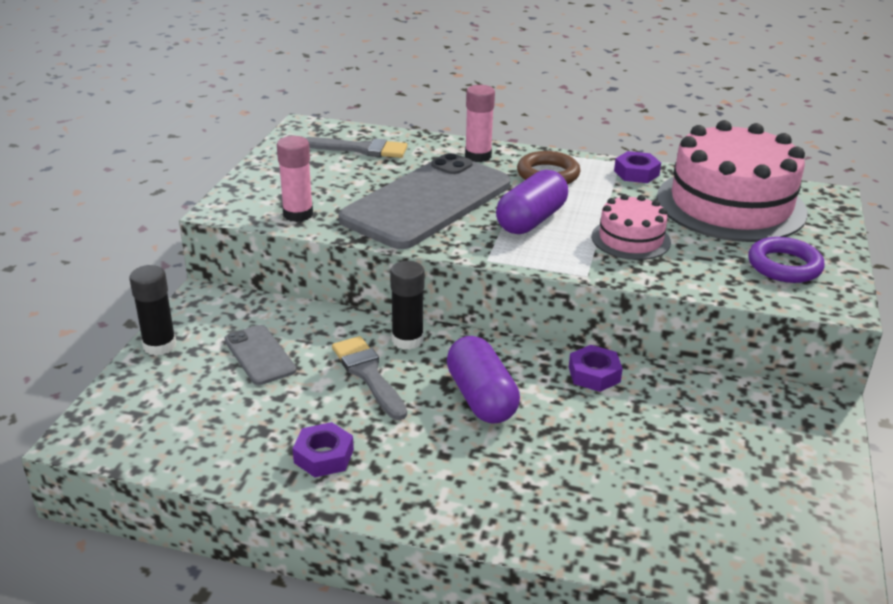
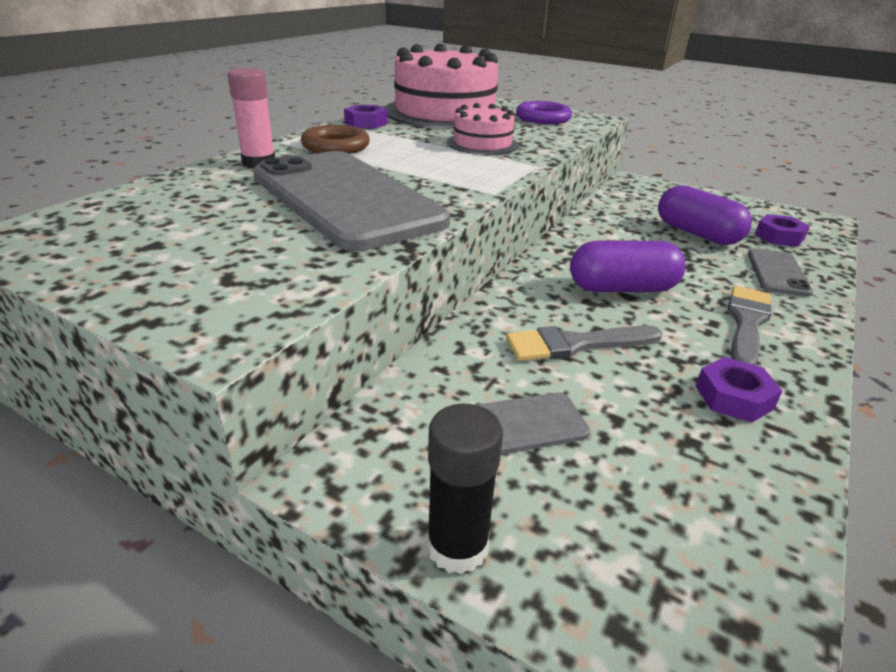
camera: 75 degrees left, 0 degrees up
pink glue stick [277,136,313,222] -> none
grey brush [306,137,408,158] -> grey brush moved to [728,286,772,365]
black glue stick [390,261,425,350] -> none
purple capsule [496,170,568,234] -> purple capsule moved to [658,185,752,245]
purple nut [569,345,623,392] -> purple nut moved to [755,214,810,247]
none -> grey phone [748,248,813,296]

